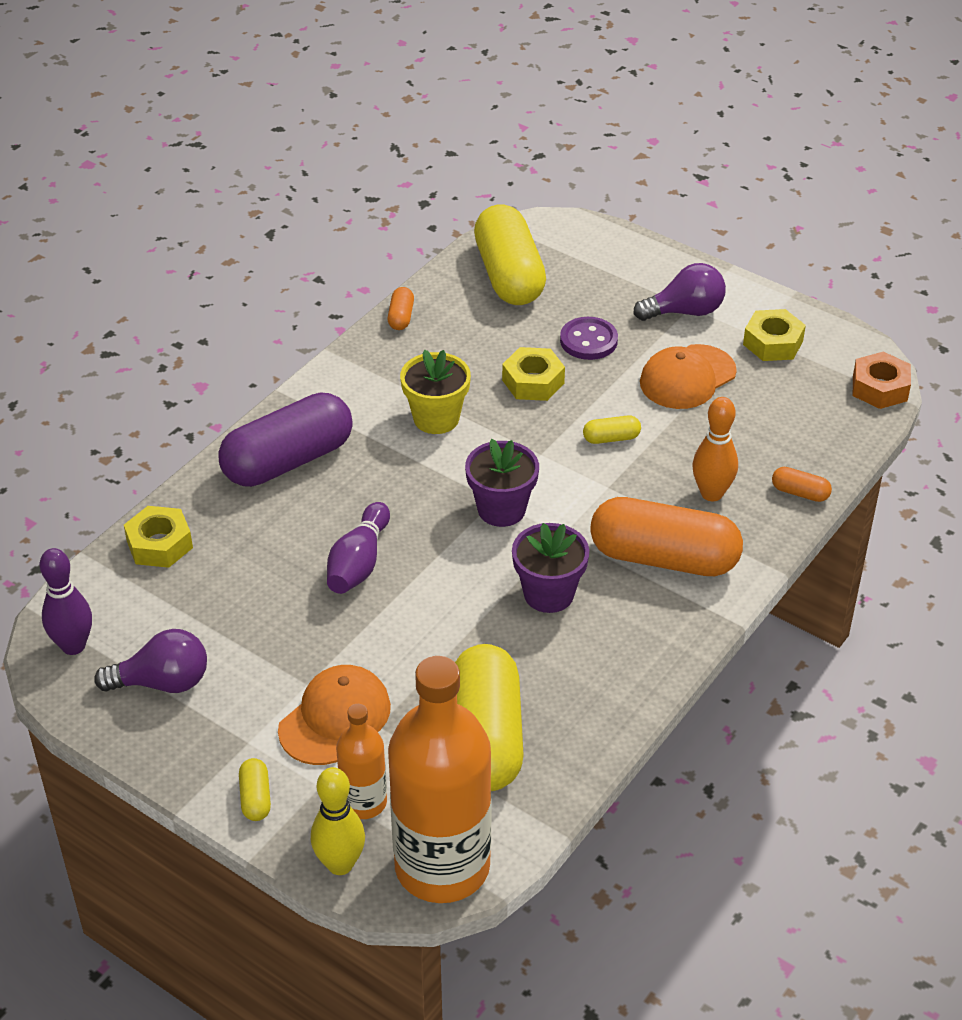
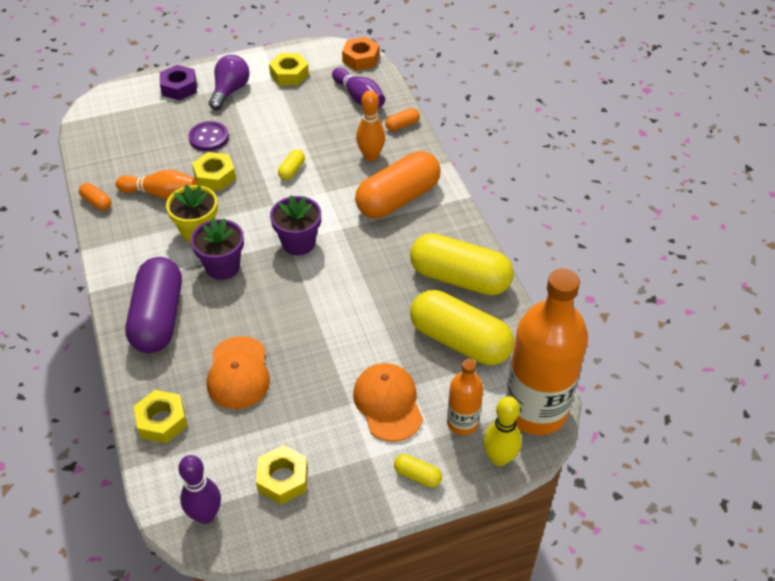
camera: 55 degrees left, 5 degrees up
purple light bulb [94,629,207,693] -> yellow nut [256,445,308,504]
purple bowling pin [327,502,390,594] -> purple bowling pin moved to [332,68,385,108]
yellow capsule [474,204,546,305] -> yellow capsule moved to [410,234,514,295]
purple flower pot [512,523,589,613] -> purple flower pot moved to [191,218,244,280]
orange cap [640,344,737,409] -> orange cap moved to [207,336,270,409]
none -> orange bowling pin [116,170,198,200]
none -> purple nut [160,65,197,100]

